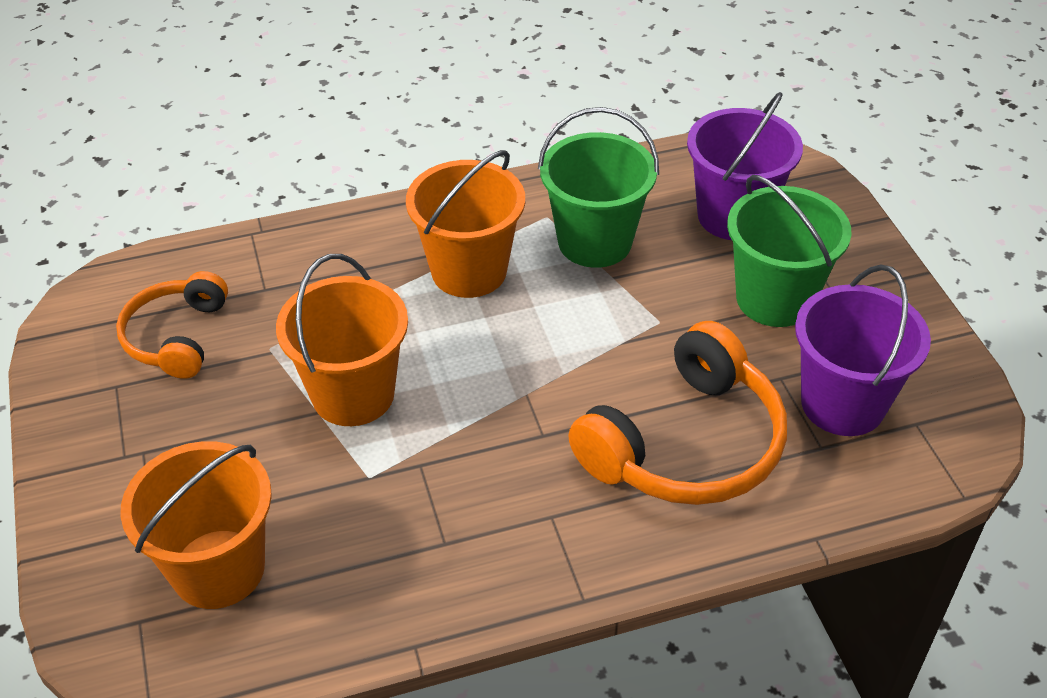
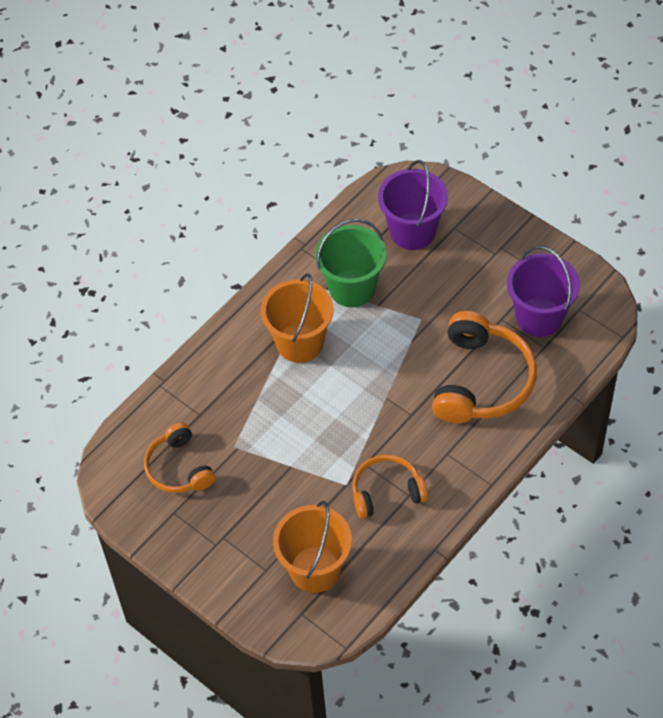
camera: 30 degrees left, 10 degrees up
orange bucket [276,254,408,426] -> none
green bucket [727,175,852,327] -> none
none -> orange headphones [352,455,428,519]

